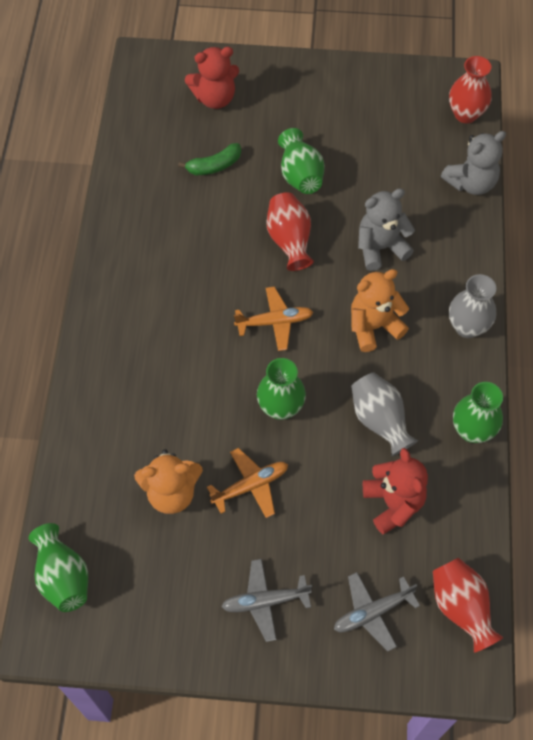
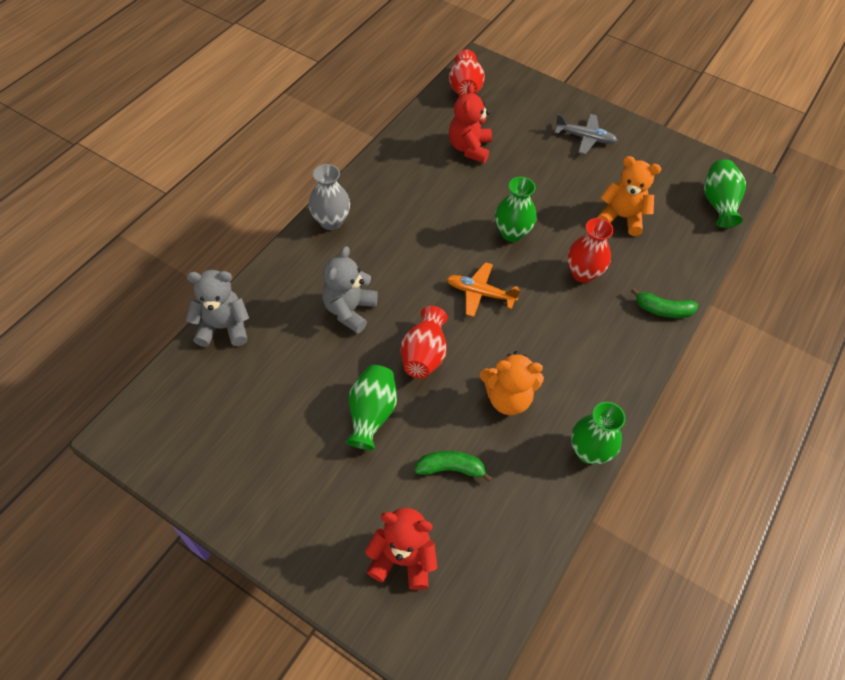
camera: 155 degrees left, 5 degrees down
orange plane [207,448,288,518] -> none
grey plane [334,572,420,651] -> none
orange teddy bear [351,269,409,352] -> orange teddy bear moved to [480,351,544,415]
grey vase [351,372,418,456] -> none
grey teddy bear [358,188,415,271] -> grey teddy bear turned 105 degrees clockwise [322,246,378,334]
red vase [449,56,491,123] -> red vase moved to [568,218,614,283]
green vase [453,382,503,443] -> green vase moved to [571,402,626,464]
none -> green banana [631,288,698,318]

